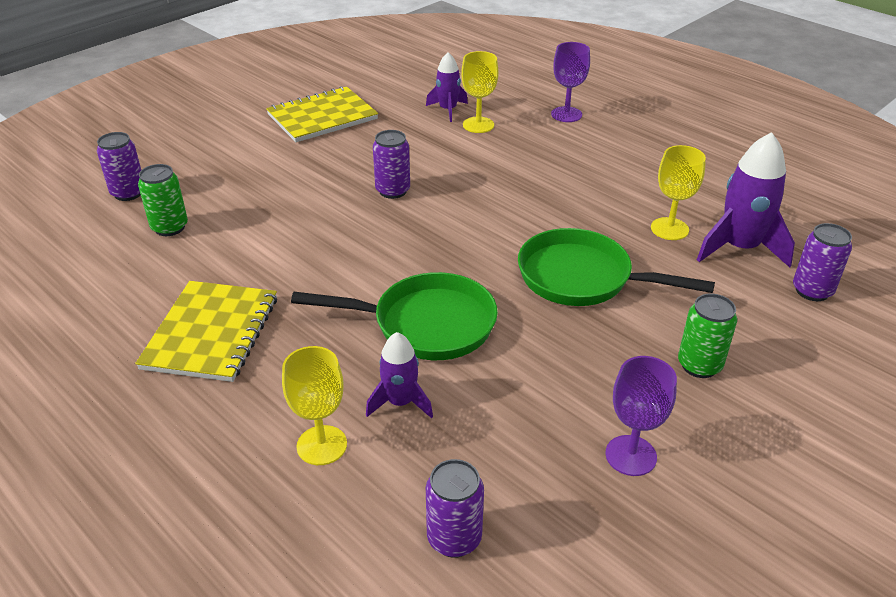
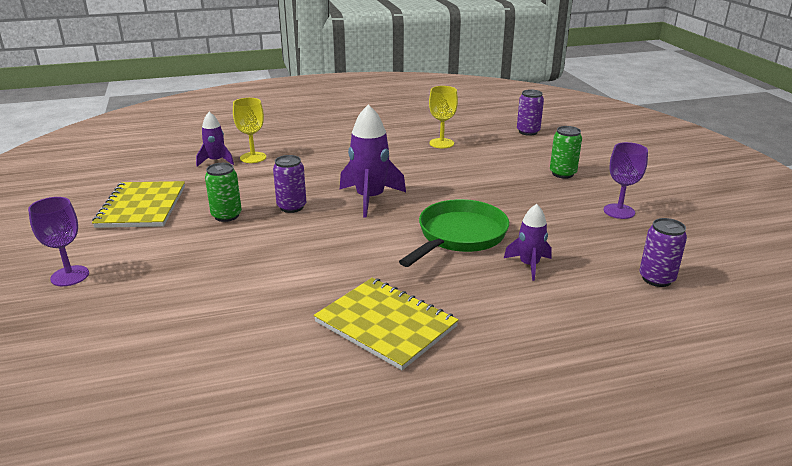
camera: 60 degrees left, 10 degrees down
purple can [97,132,141,201] -> none
green can [138,164,188,236] -> green can moved to [205,163,242,222]
yellow goblet [282,346,347,465] -> none
green pan [518,228,715,306] -> none
purple goblet [551,42,590,122] -> purple goblet moved to [28,197,89,286]
purple rocket [697,132,795,267] -> purple rocket moved to [340,104,406,218]

